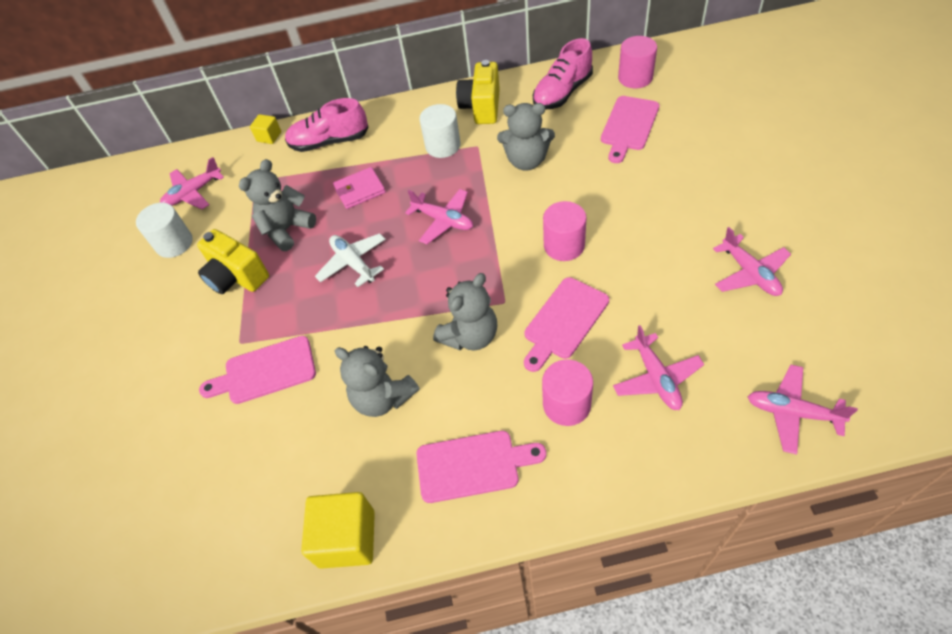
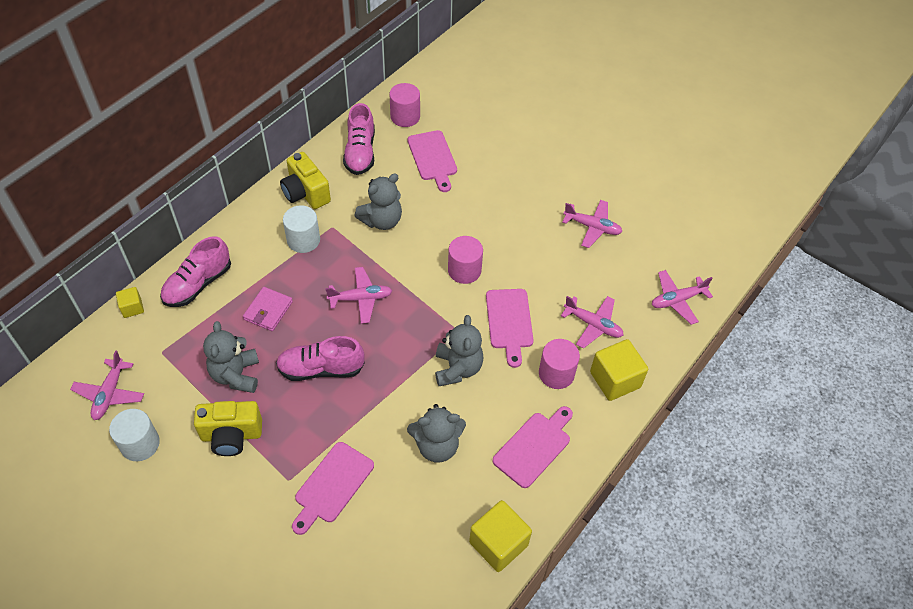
camera: 50 degrees left, 0 degrees up
white plane [315,233,385,287] -> pink shoe [276,336,365,381]
none -> yellow cube [590,339,648,401]

